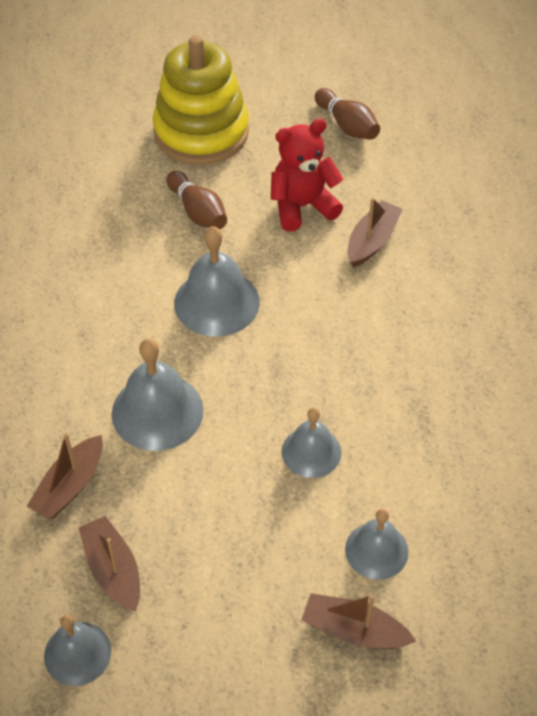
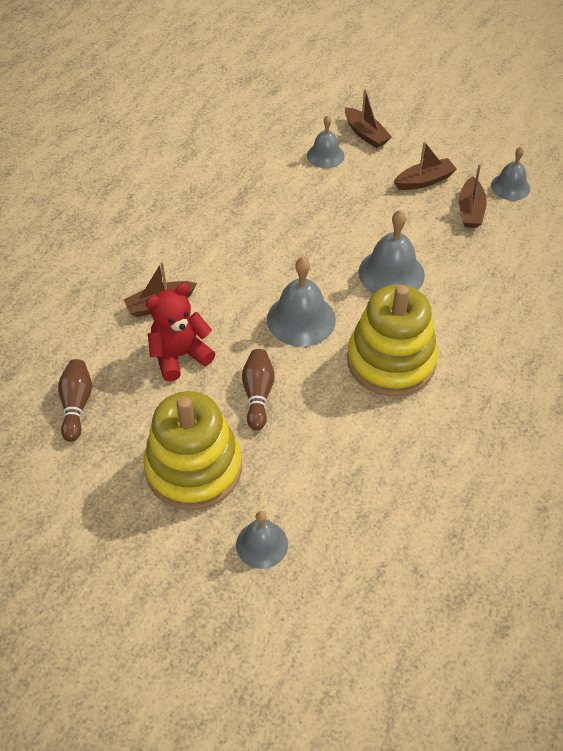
camera: 145 degrees left, 0 degrees up
brown boat [27,433,103,519] -> brown boat moved to [394,141,457,190]
red teddy bear [271,119,344,232] -> red teddy bear turned 135 degrees clockwise [146,283,215,381]
grey bell [282,407,342,478] -> grey bell moved to [236,511,288,569]
none -> yellow stacking toy [347,285,438,396]

